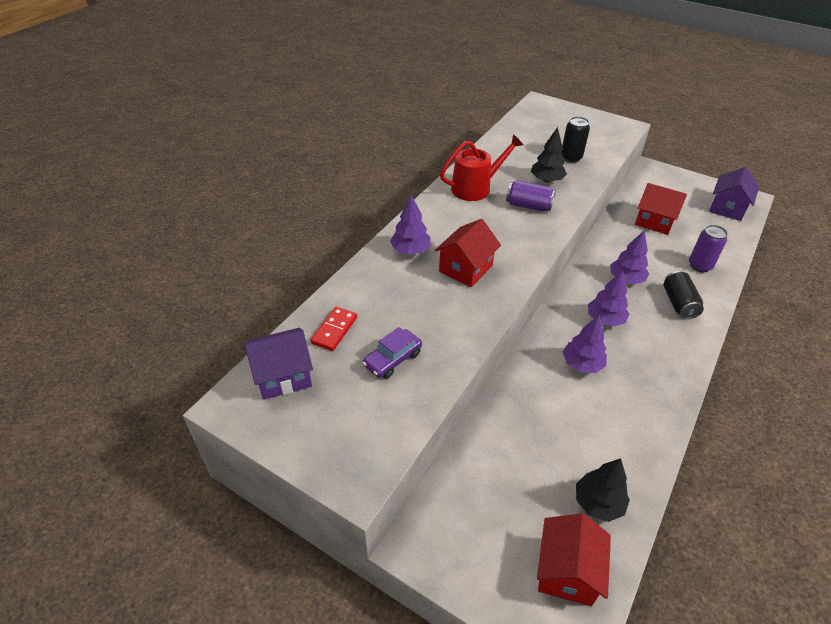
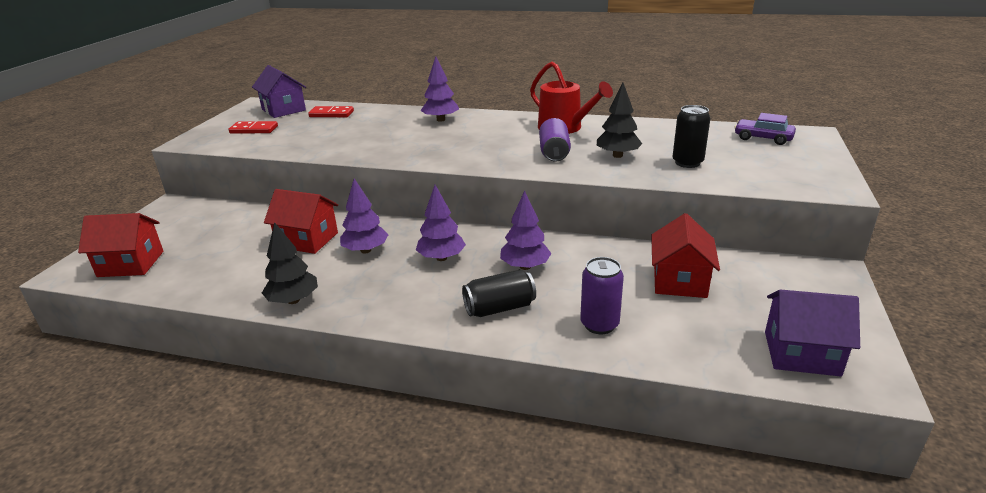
camera: 75 degrees right, 15 degrees down
purple car [362,327,422,379] -> purple car moved to [734,113,796,145]
red house [435,219,501,287] -> red house moved to [264,189,338,254]
black tree [576,458,630,522] -> black tree moved to [262,222,318,304]
none -> red domino [229,121,278,134]

